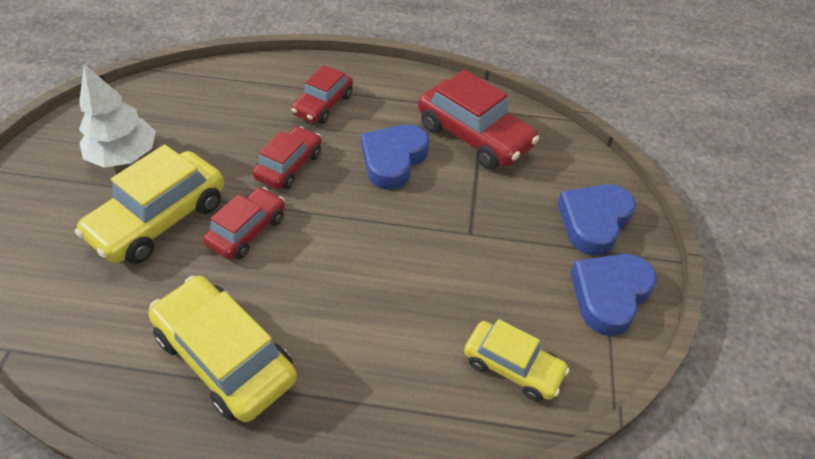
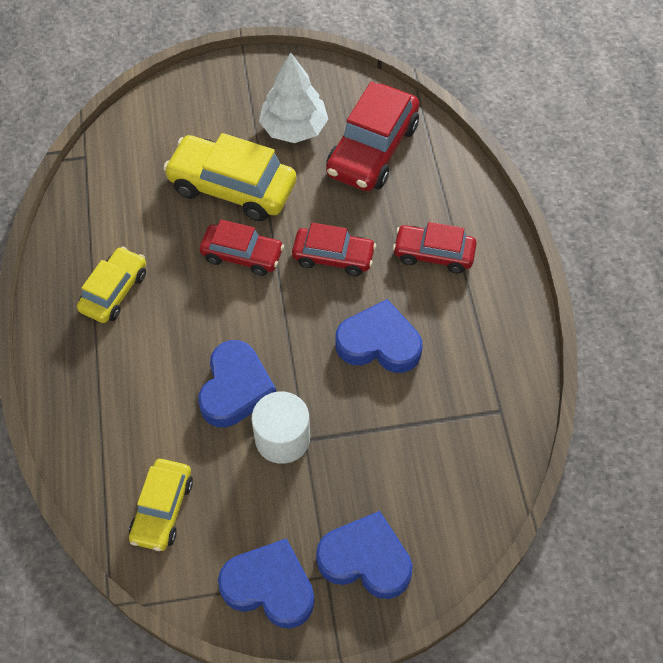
camera: 75 degrees right, 10 degrees up
yellow car [149,275,297,422] -> yellow car [77,246,146,323], size x0.61
red car [418,70,539,169] -> red car moved to [326,82,419,191]
none -> blue heart [198,340,276,427]
none -> white cylinder [252,391,310,464]

